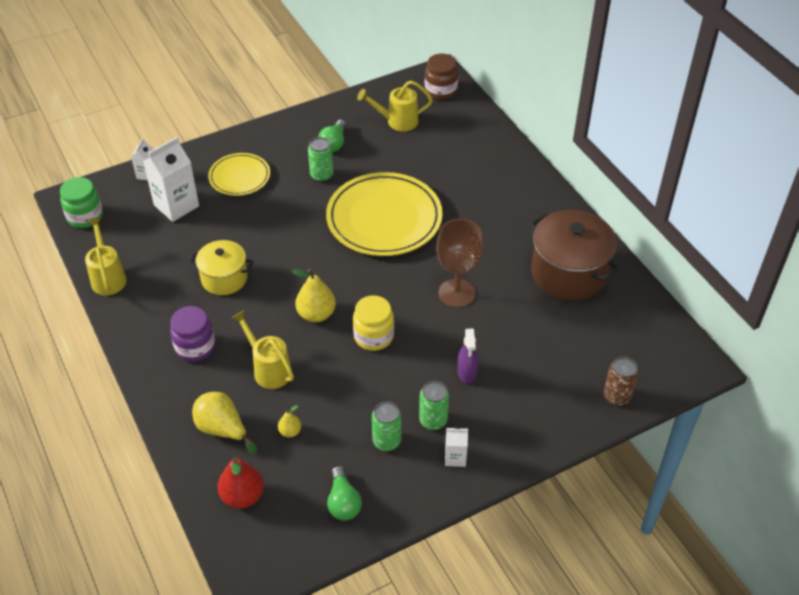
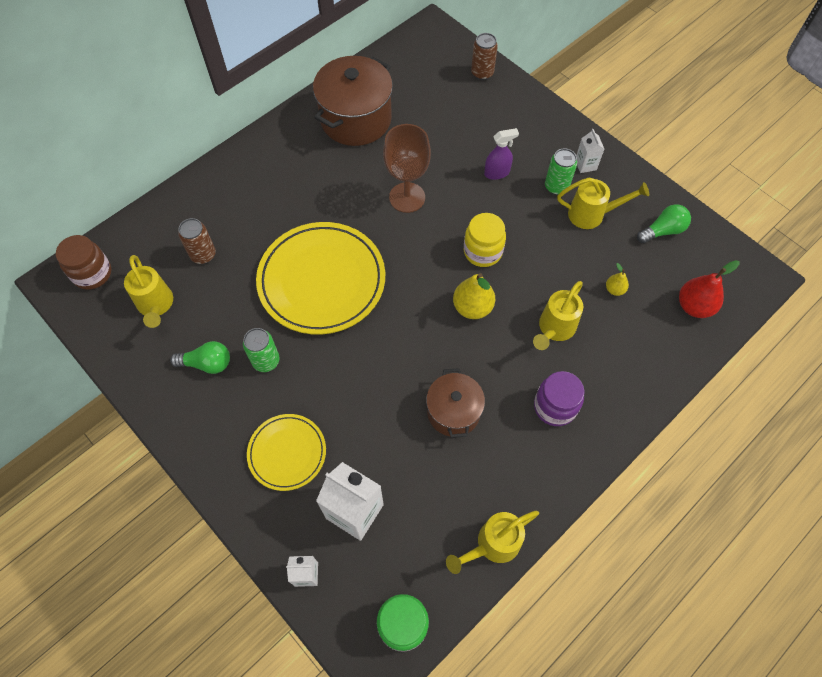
camera: 105 degrees left, 15 degrees up
yellow pot [190,240,253,295] -> brown pot [426,368,485,438]
yellow pear [192,392,257,454] -> none
green can [372,402,402,451] -> yellow watering can [557,178,649,229]
none -> brown can [178,218,216,264]

